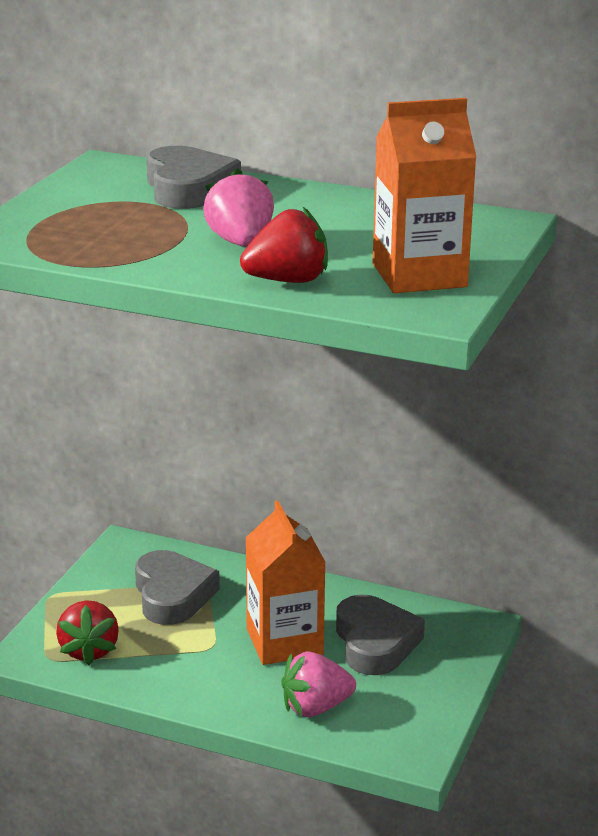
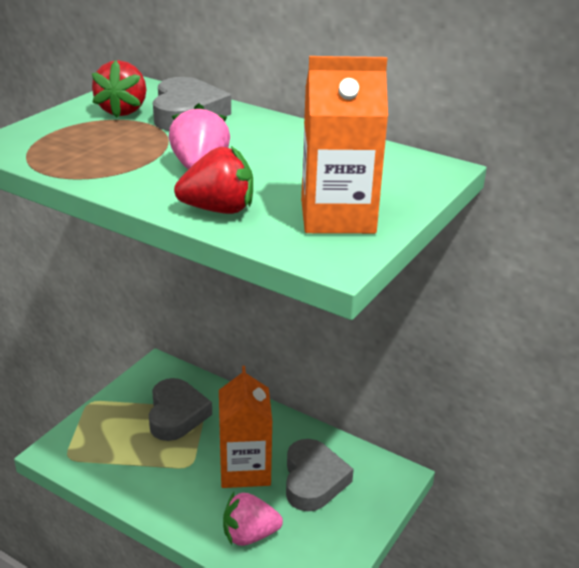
camera: 10 degrees right, 5 degrees up
red strawberry [56,600,119,665] -> red strawberry moved to [92,60,146,118]

